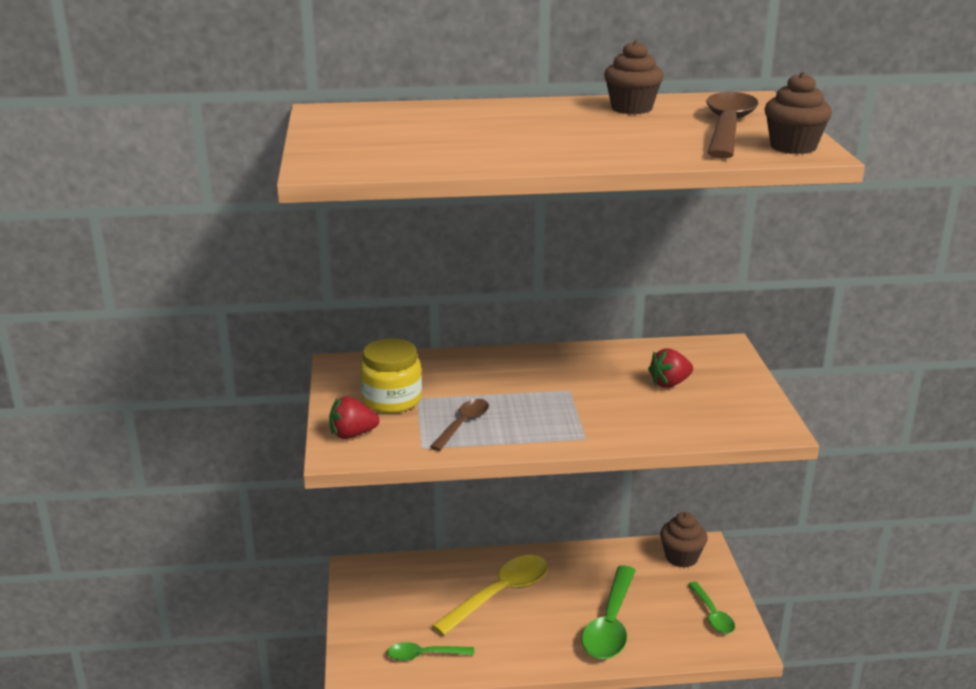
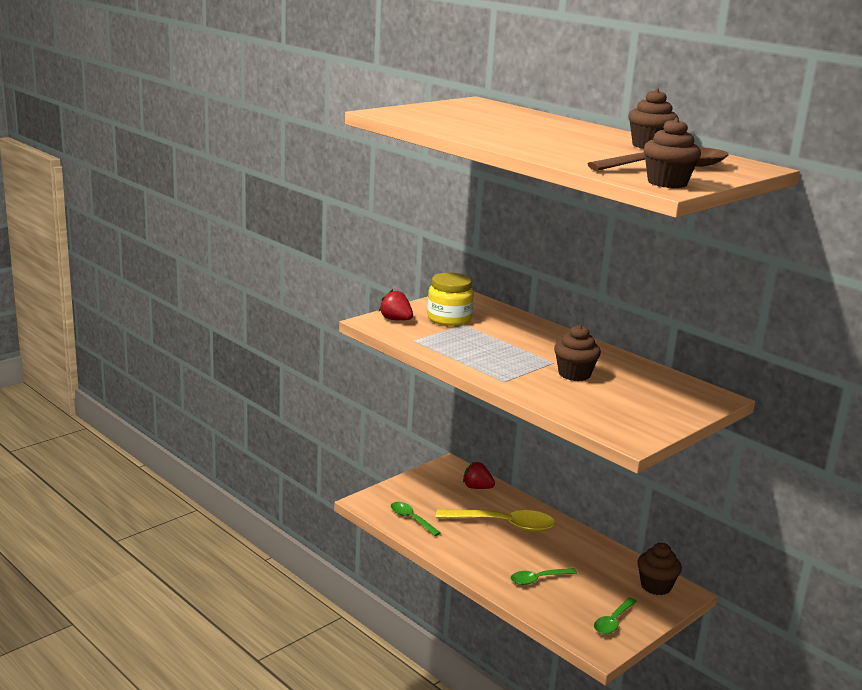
camera: 50 degrees right, 5 degrees down
brown spoon [430,399,489,451] -> none
green spoon [582,565,636,659] -> green spoon [511,568,577,585], size x0.56
red strawberry [648,348,693,388] -> red strawberry moved to [463,462,495,489]
none -> brown cupcake [554,325,601,381]

